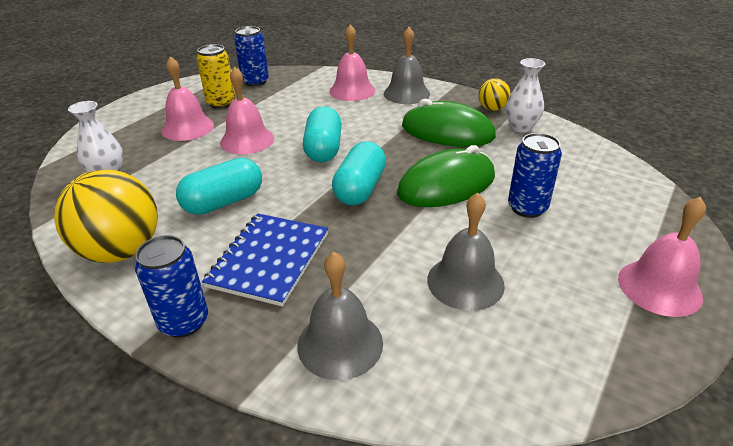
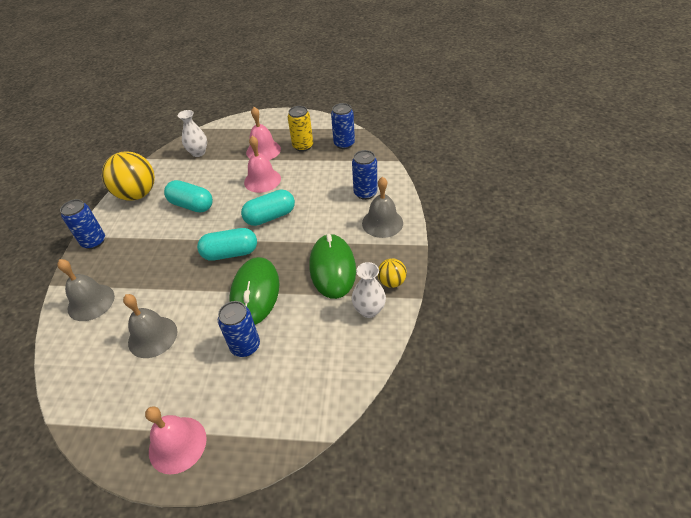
camera: 65 degrees right, 10 degrees up
blue notebook [202,213,328,307] -> none
pink bell [329,24,375,101] -> blue can [352,150,377,200]
green mouse [397,145,495,207] -> green mouse turned 60 degrees clockwise [229,257,280,325]

